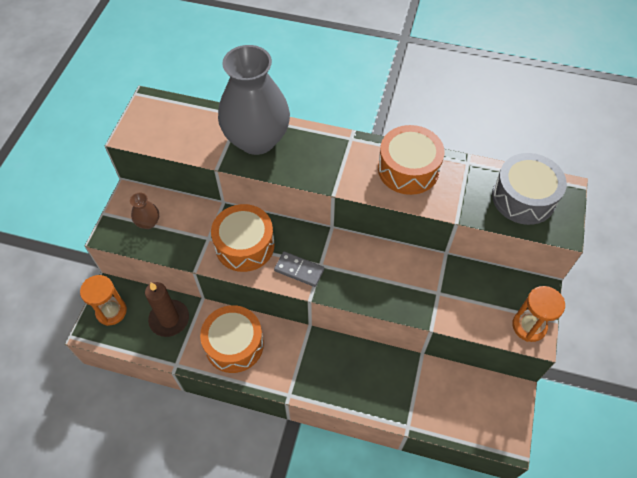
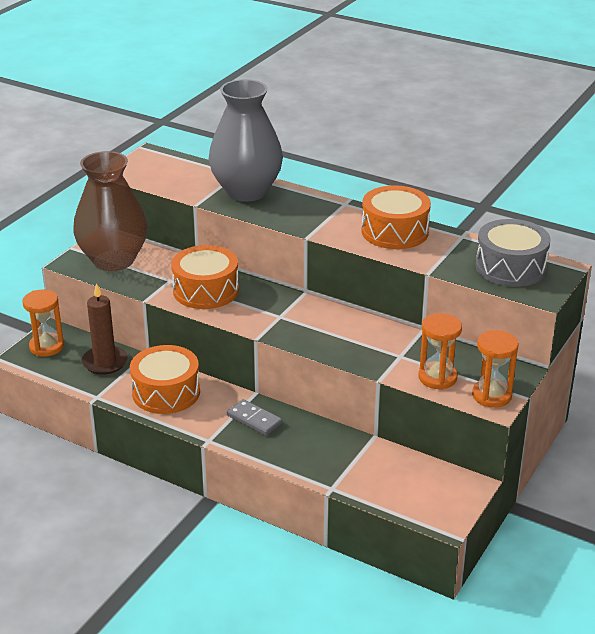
camera: 15 degrees right, 25 degrees down
brown vase [130,193,159,229] -> brown vase [73,151,148,271], size x2.47
grey domino [274,252,324,287] -> grey domino moved to [227,399,282,436]
none -> orange hourglass [418,313,462,390]

